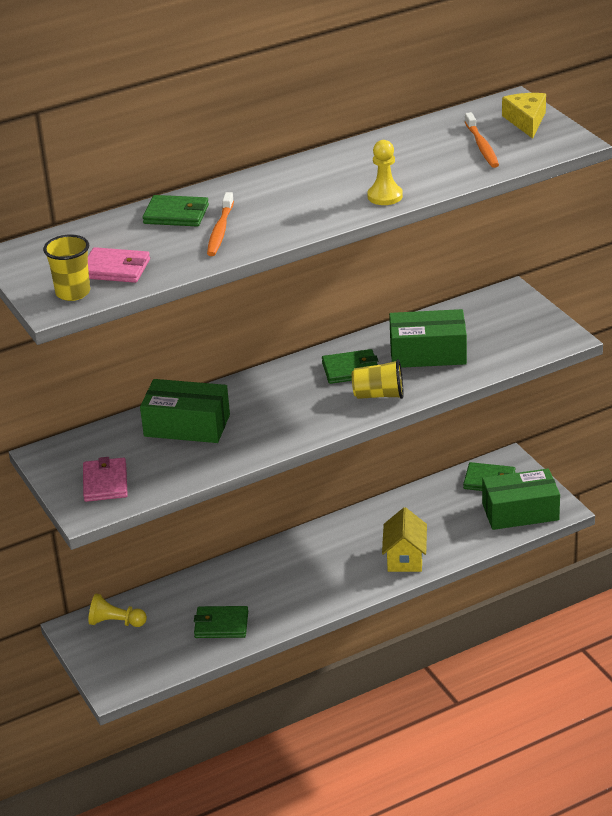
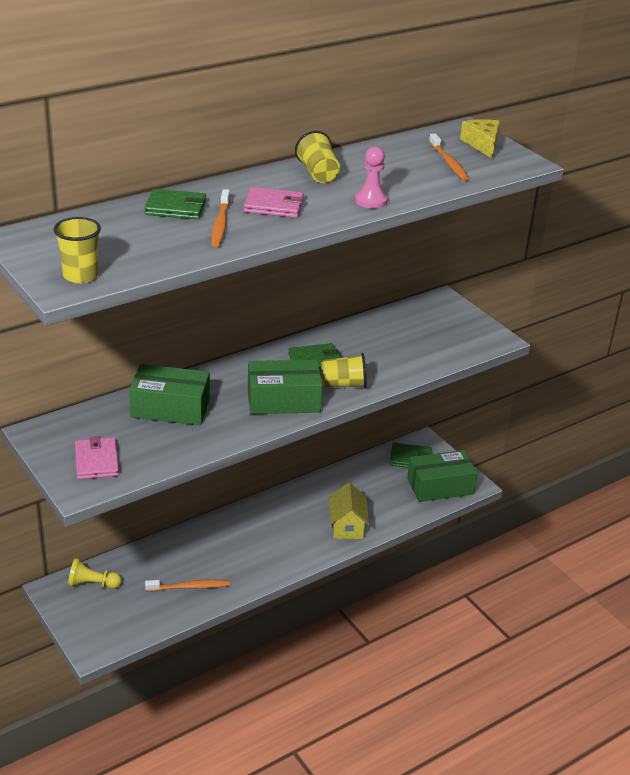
camera: 10 degrees left, 0 degrees up
pink wallet [88,247,150,283] -> pink wallet moved to [244,187,304,218]
green wallet [194,606,248,638] -> orange toothbrush [145,580,230,591]
yellow pawn [367,140,403,205] -> pink pawn [355,146,388,208]
green box [389,309,467,368] -> green box moved to [248,360,323,414]
none -> yellow cup [295,131,340,183]

